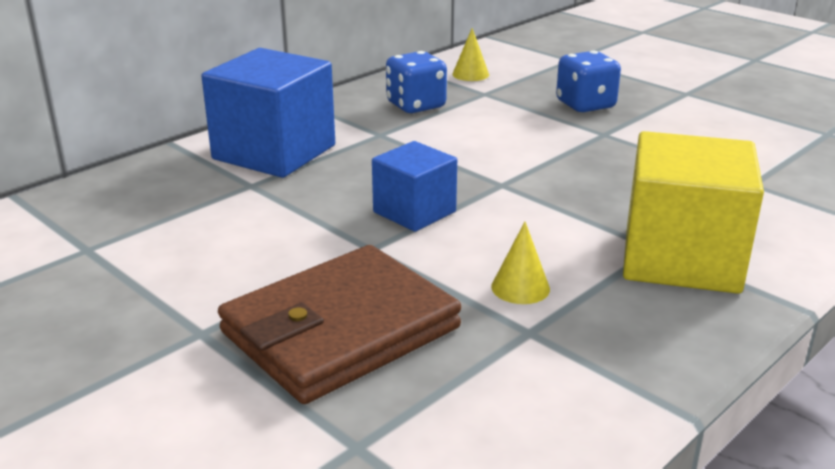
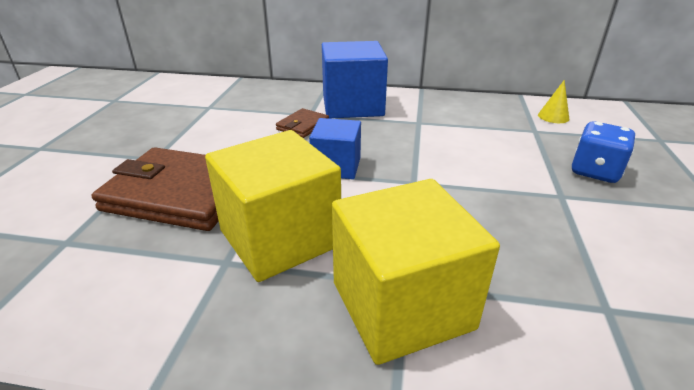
camera: 55 degrees right, 5 degrees up
blue dice [386,51,447,113] -> none
yellow cone [491,222,550,304] -> yellow cube [205,130,341,282]
none -> brown wallet [276,108,329,138]

